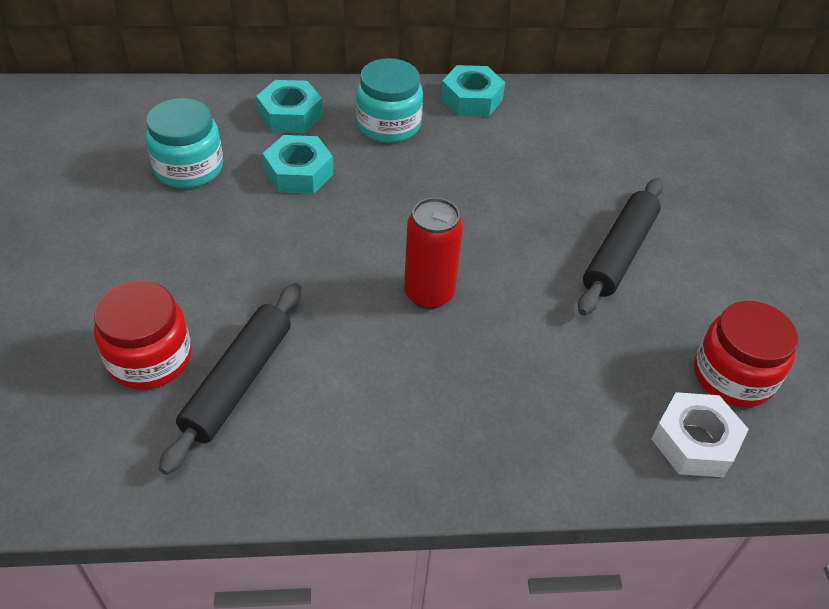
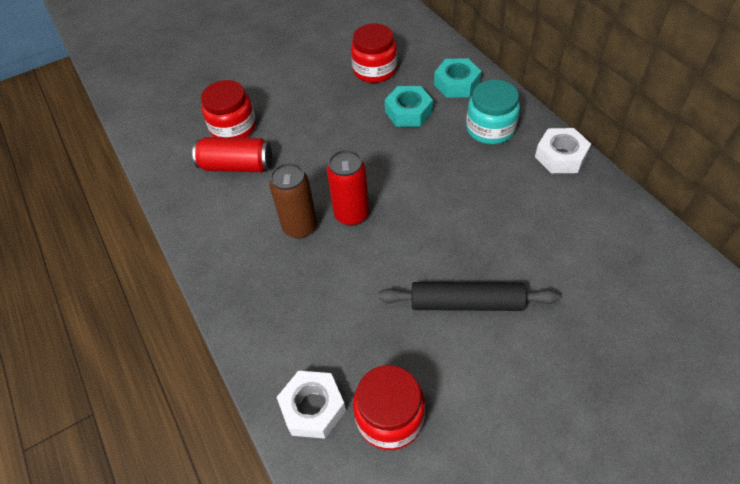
camera: 70 degrees right, 5 degrees up
turquoise jar [145,98,223,188] -> red jar [351,24,397,83]
black rolling pin [159,283,301,475] -> red can [193,137,272,172]
turquoise nut [441,65,505,116] -> white nut [535,128,591,173]
none -> brown can [269,163,317,239]

